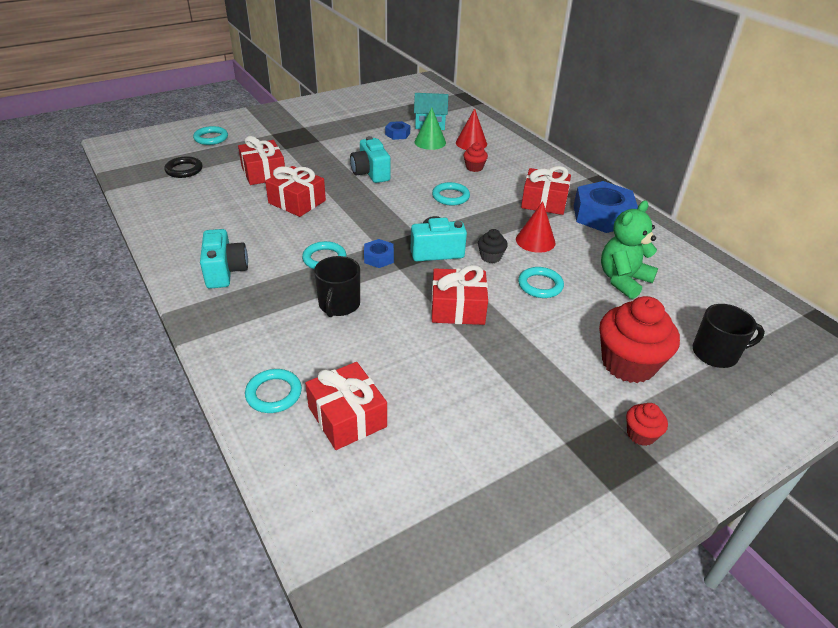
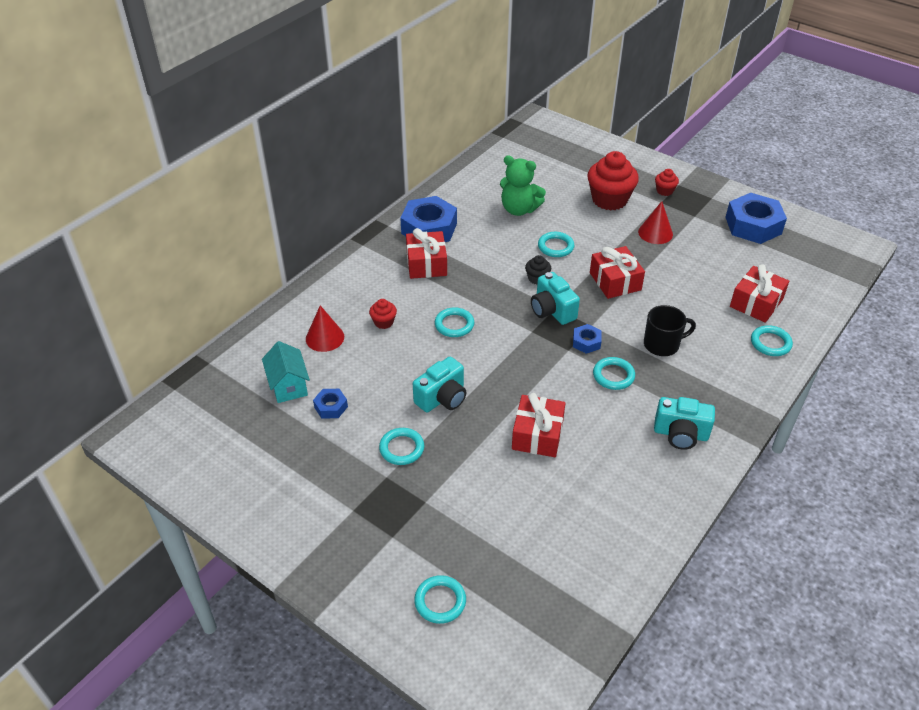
camera: 110 degrees left, 5 degrees up
black ring [164,156,203,178] -> none
turquoise camera [200,229,248,289] -> turquoise camera turned 135 degrees counterclockwise [654,397,715,450]
red gift [238,136,285,185] -> none
green cone [415,107,446,150] -> none
red cone [516,201,556,253] -> red cone moved to [638,201,673,244]
black mug [692,304,765,368] -> none
none -> turquoise ring [379,428,424,465]
none -> blue nut [725,193,787,244]

